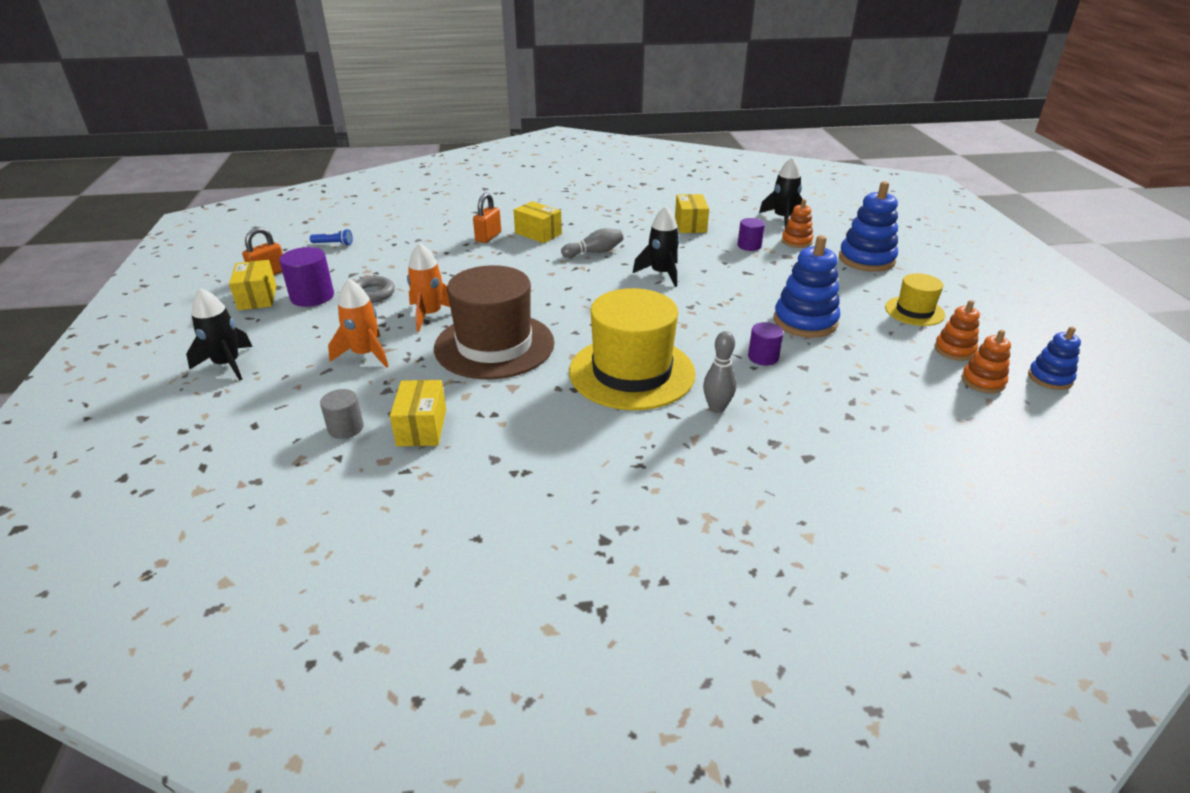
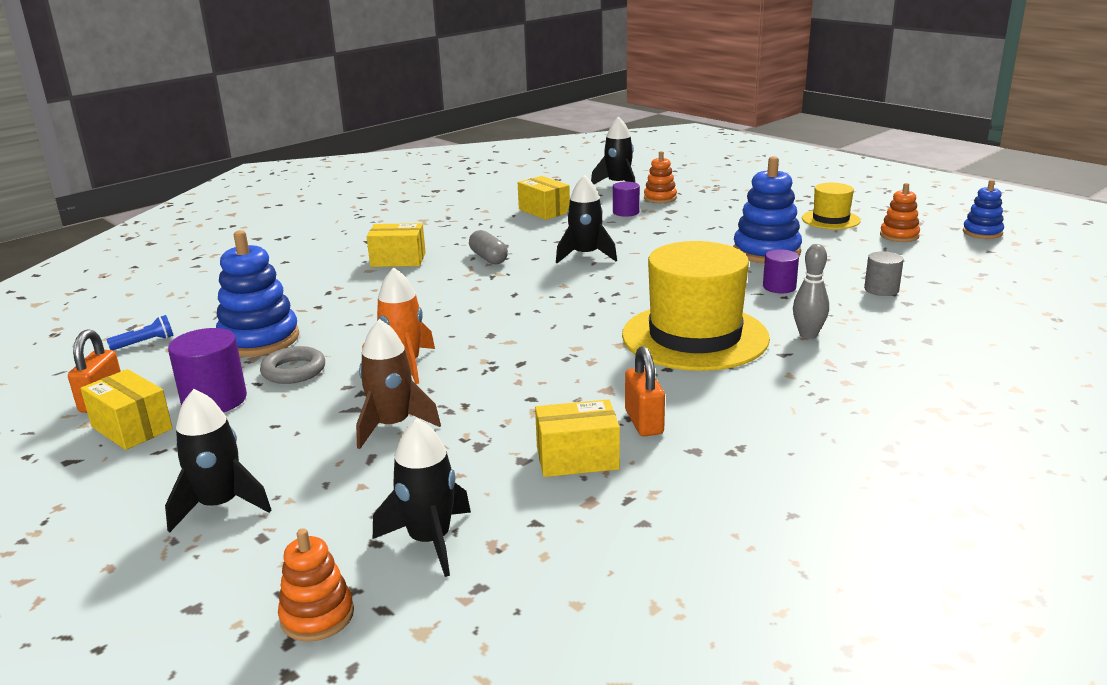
camera: 35 degrees left, 10 degrees down
grey cylinder [320,389,364,439] -> grey cylinder moved to [864,251,904,296]
orange rocket [328,279,389,368] -> brown rocket [356,319,441,449]
yellow box [390,380,446,446] -> yellow box turned 60 degrees counterclockwise [535,399,620,477]
brown hat [434,265,555,379] -> none
orange padlock [473,193,501,243] -> orange padlock moved to [625,346,665,437]
grey bowling pin [561,228,623,258] -> grey capsule [469,230,508,264]
blue stacking toy [839,181,898,272] -> blue stacking toy moved to [216,230,299,357]
orange stacking toy [961,330,1011,393] -> orange stacking toy moved to [278,528,354,642]
none -> black rocket [373,418,471,577]

